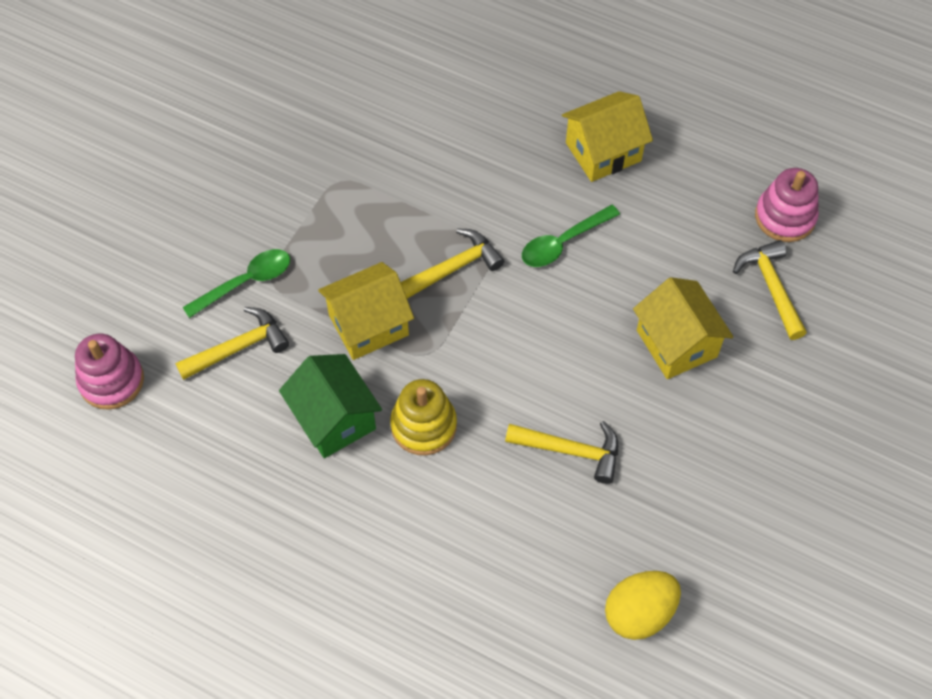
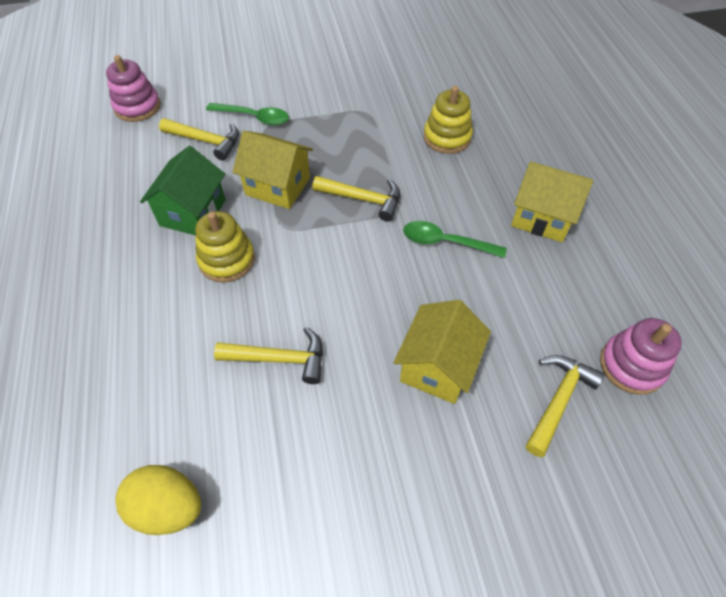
camera: 50 degrees right, 5 degrees down
yellow hammer [505,421,618,484] -> yellow hammer turned 60 degrees counterclockwise [214,327,323,384]
none -> yellow stacking toy [424,86,473,154]

